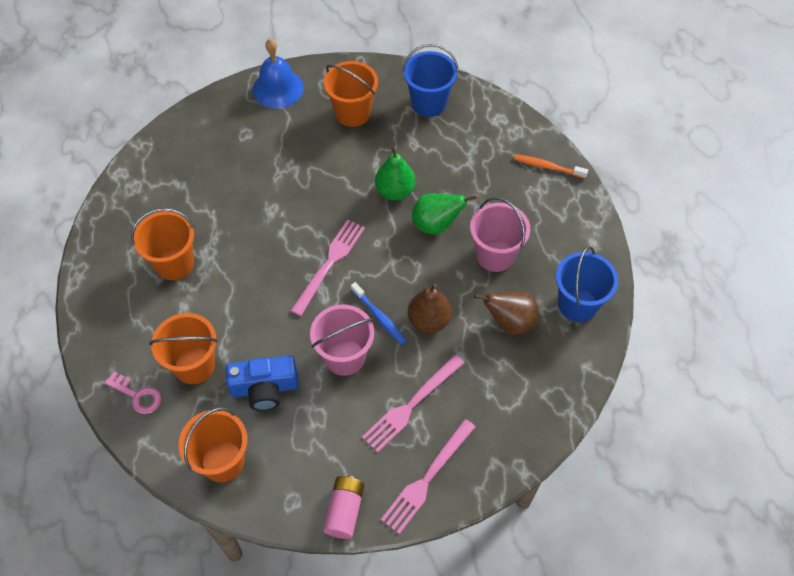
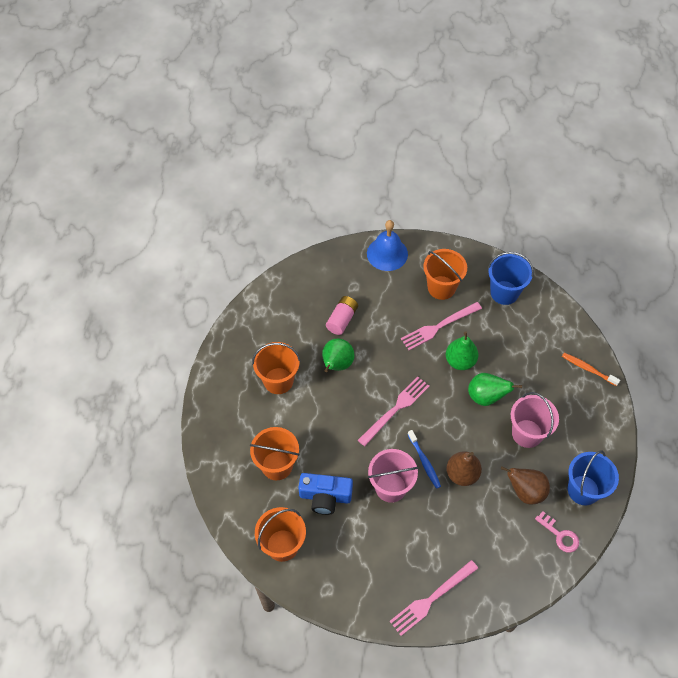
camera: 15 degrees right, 0 degrees up
pink key [104,372,161,414] -> pink key moved to [535,511,579,553]
pink battery [323,476,364,539] -> pink battery moved to [326,296,358,335]
pink fork [362,355,464,453] -> pink fork moved to [401,302,482,350]
none -> green pear [322,339,354,372]

